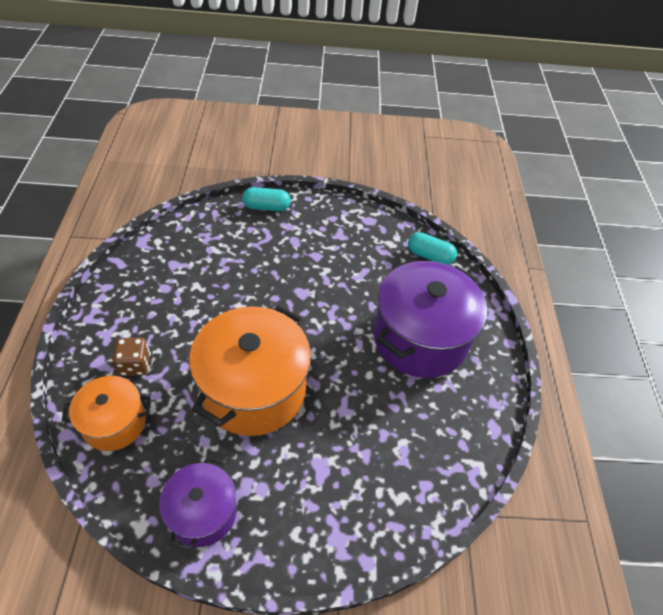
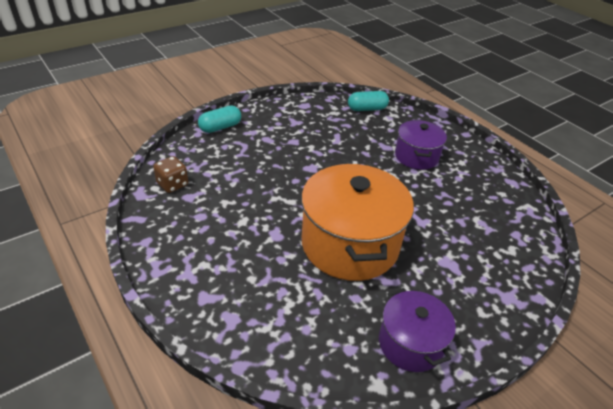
camera: 35 degrees left, 10 degrees down
orange pot [62,376,151,451] -> none
brown dice [113,338,151,376] -> brown dice moved to [153,156,188,193]
purple pot [374,261,487,378] -> purple pot [395,120,447,170], size x0.56

